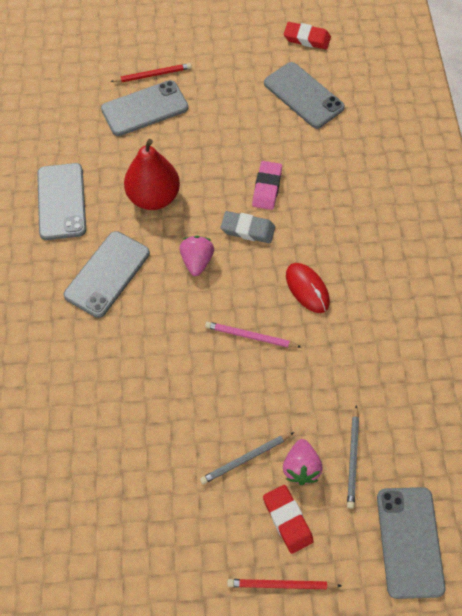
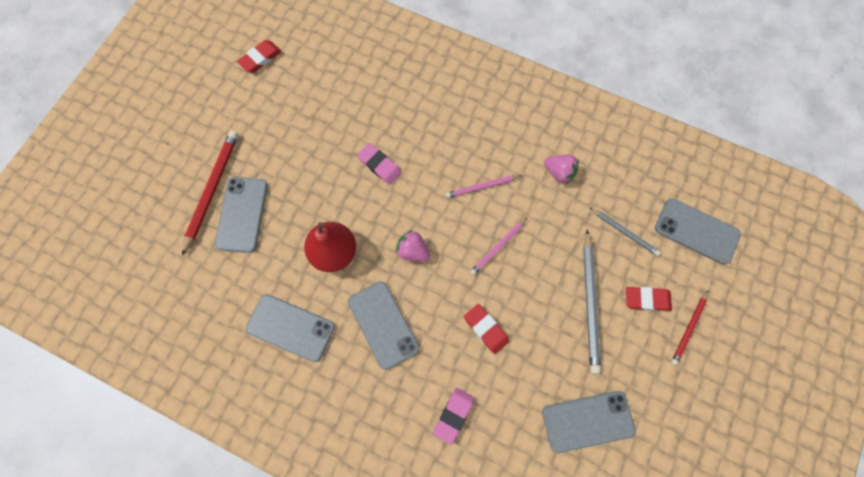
camera: 60 degrees left, 10 degrees up
red pencil [110,63,192,82] -> red pencil [182,131,238,256], size x1.71
grey pencil [200,432,294,484] -> grey pencil [583,229,601,374], size x1.71
grey eraser [221,211,275,243] -> none
grey phone [264,62,345,129] -> grey phone moved to [542,391,636,453]
pink strawberry [283,439,323,485] -> pink strawberry moved to [545,155,579,184]
red mouse [286,263,330,313] -> pink pencil [446,175,522,198]
none -> pink eraser [433,388,475,445]
none -> red eraser [464,304,509,354]

